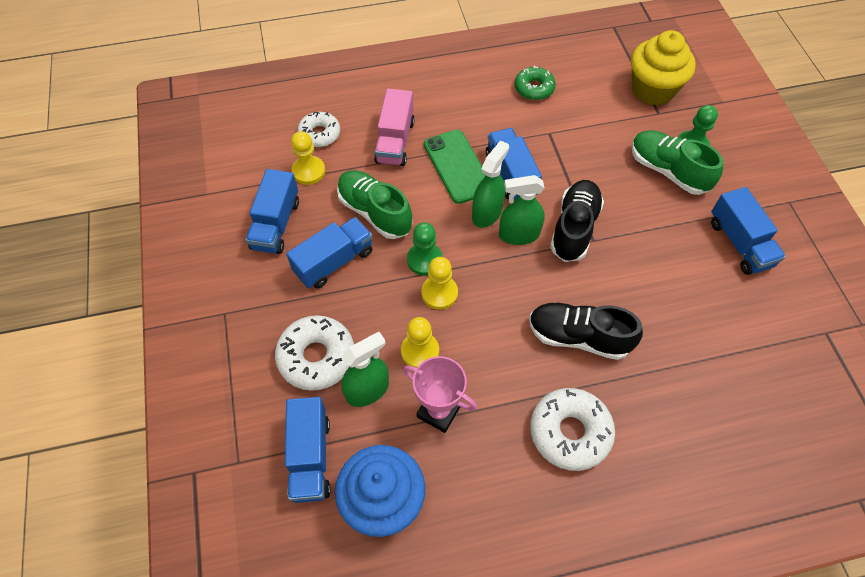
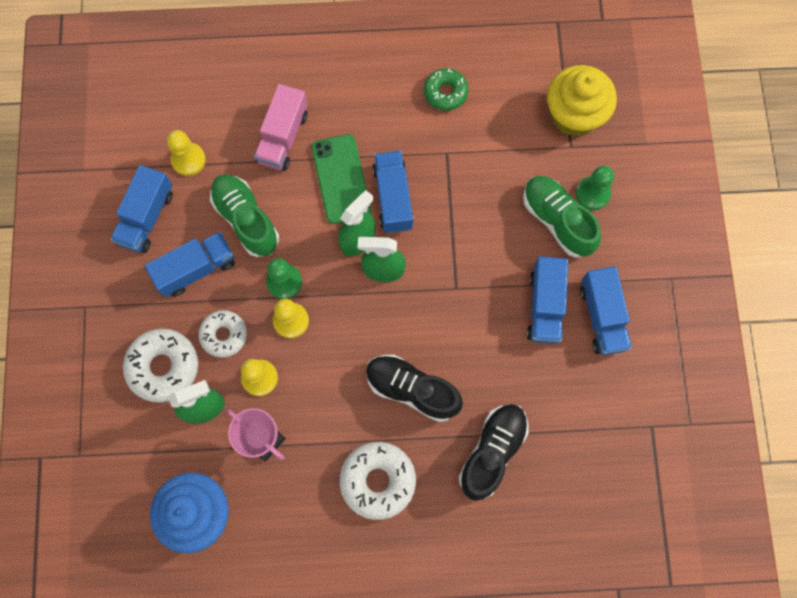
camera: 10 degrees right, 15 degrees up
blue truck [285,397,331,503] -> blue truck moved to [527,256,568,344]
white donut [297,112,340,147] -> white donut moved to [198,310,247,358]
black shoe [550,180,604,262] -> black shoe moved to [459,404,528,501]

